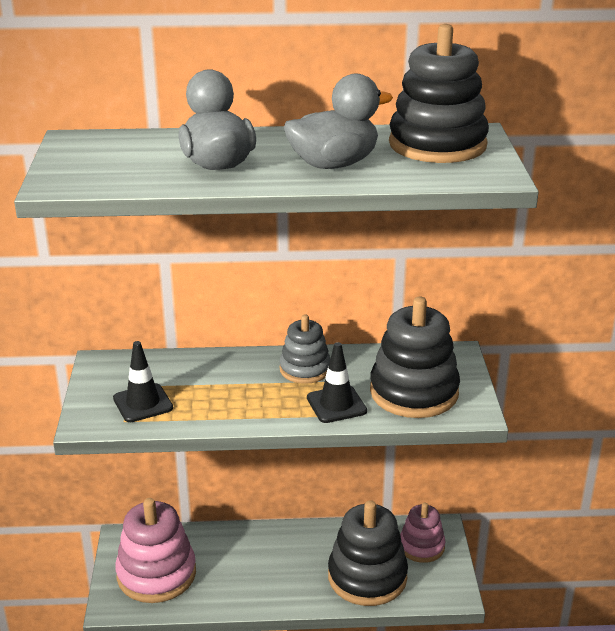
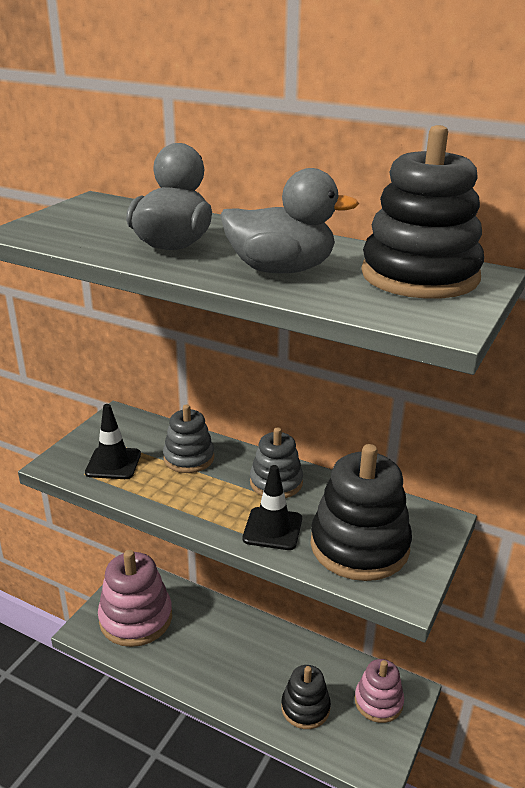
camera: 30 degrees right, 0 degrees up
black stacking toy [328,500,408,606] -> black stacking toy [281,665,331,729], size x0.60
none -> grey stacking toy [163,404,214,473]

